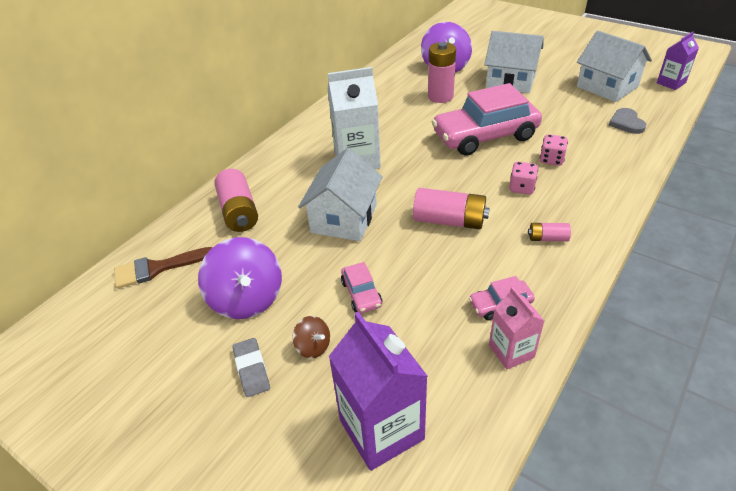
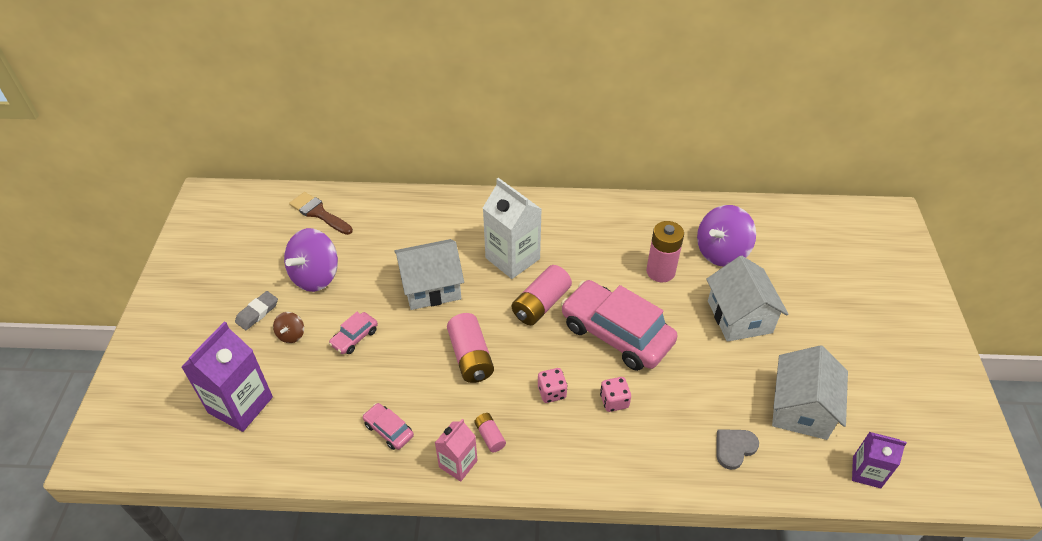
camera: 55 degrees right, 5 degrees up
pink battery [214,169,258,232] -> pink battery moved to [512,265,572,325]
pink carton [489,287,545,369] -> pink carton moved to [435,419,478,482]

